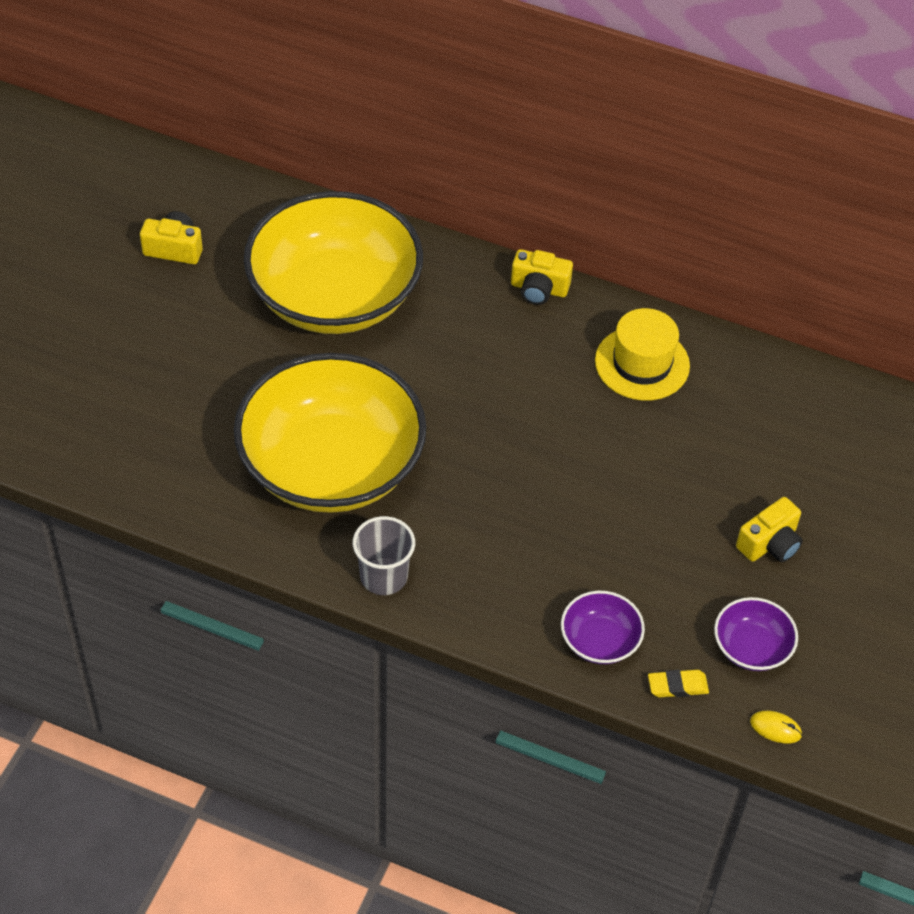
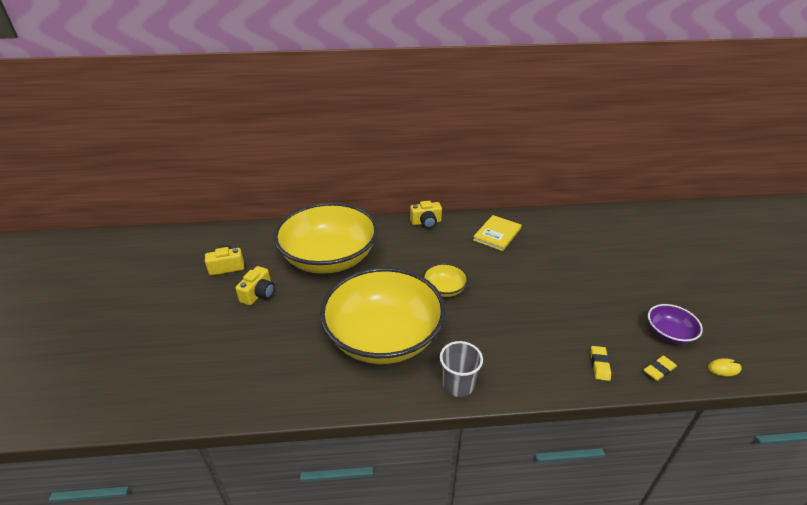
camera: 25 degrees left, 15 degrees down
purple bowl [561,591,645,664] -> yellow eraser [590,346,611,381]
yellow hat [595,308,690,401] -> yellow book [473,215,522,251]
yellow camera [736,497,803,562] -> yellow camera moved to [236,266,275,305]
none -> yellow bowl [423,263,468,297]

